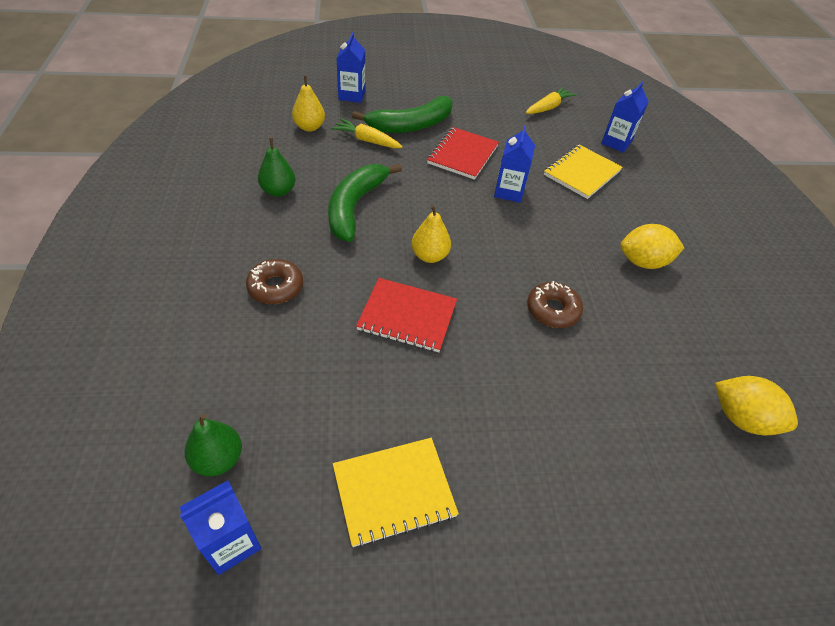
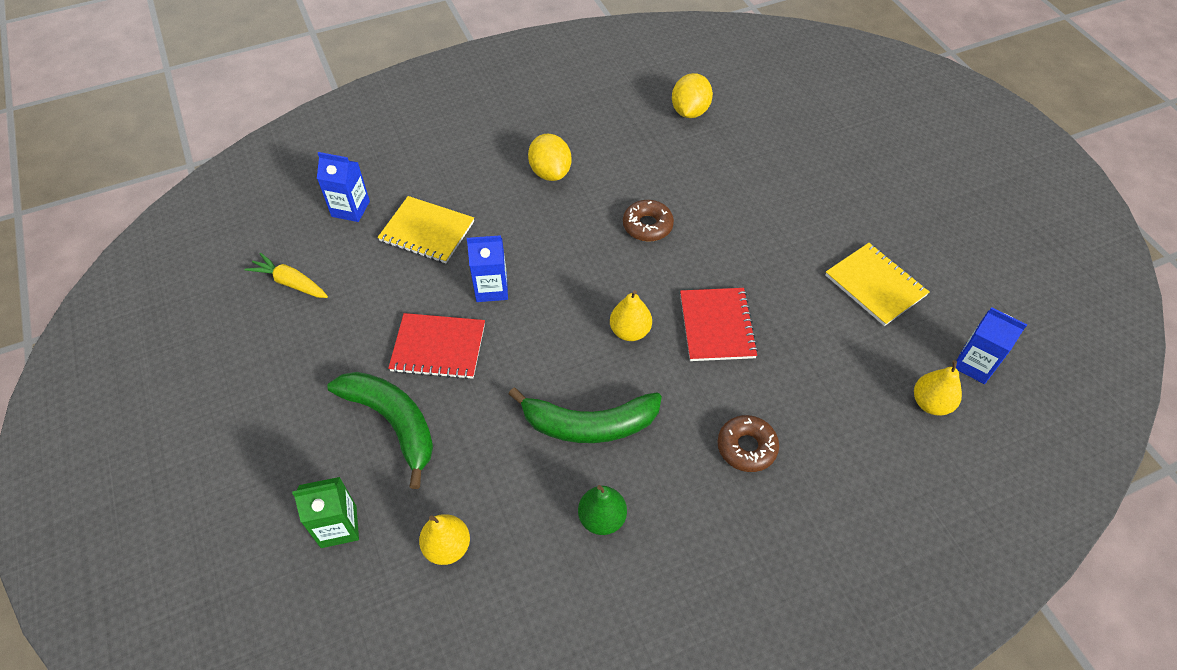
camera: 105 degrees left, 5 degrees up
green pear [185,414,242,476] -> yellow pear [914,360,962,415]
yellow carrot [331,118,403,148] -> none
blue carton [336,32,366,103] -> green carton [292,477,359,548]

